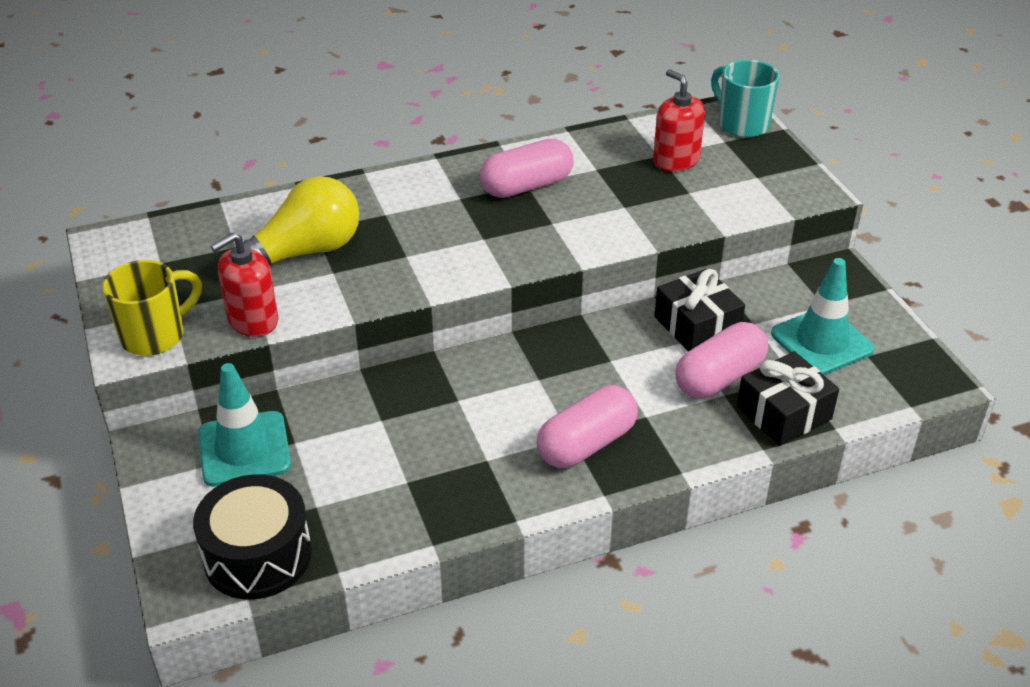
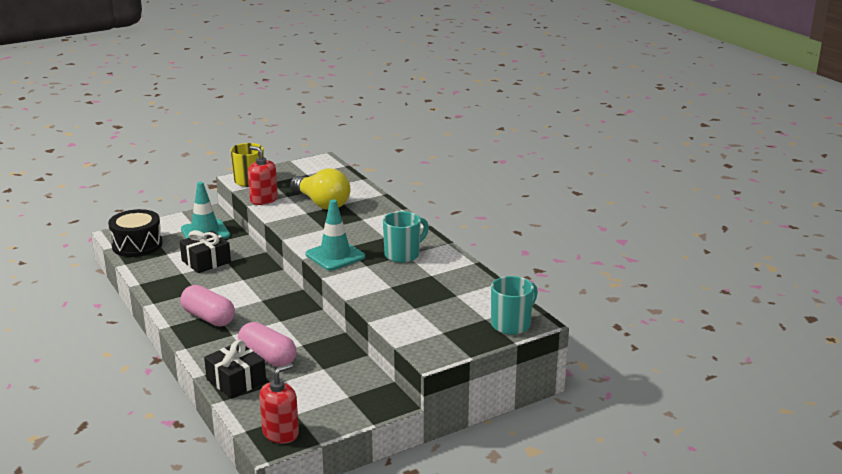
camera: 80 degrees right, 15 degrees down
pink capsule [480,139,574,198] -> turquoise mug [383,211,429,263]
red soap dispenser [653,69,705,172] -> red soap dispenser moved to [259,363,299,444]
black gift [654,269,745,351] -> black gift moved to [180,230,231,273]
turquoise traffic cone [771,258,875,375] -> turquoise traffic cone moved to [306,199,365,271]

